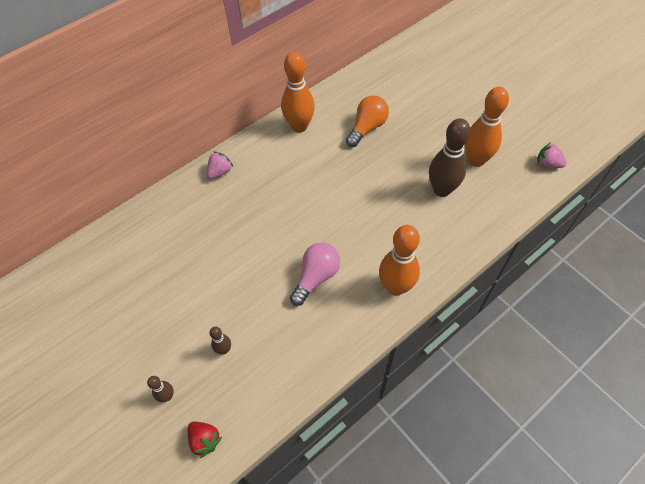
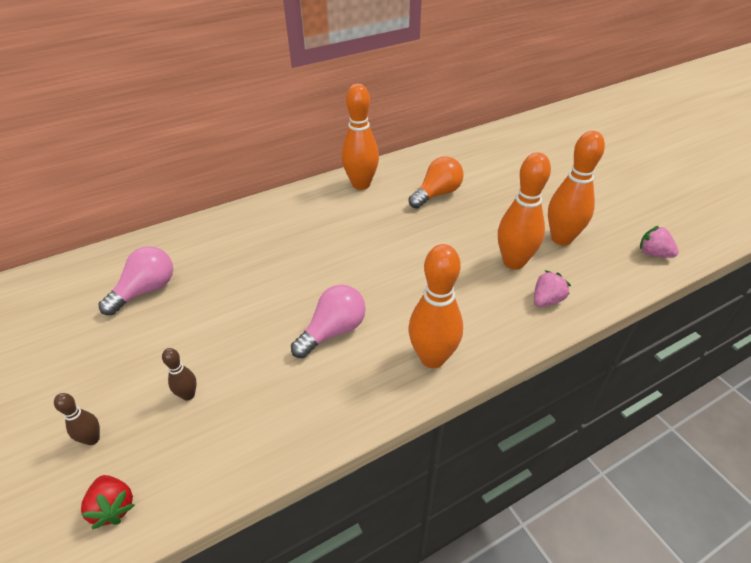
camera: 10 degrees right, 15 degrees down
pink strawberry [207,151,233,179] -> pink strawberry moved to [534,270,571,307]
brown bowling pin [429,118,471,197] -> orange bowling pin [498,152,551,270]
none -> pink light bulb [99,246,173,315]

